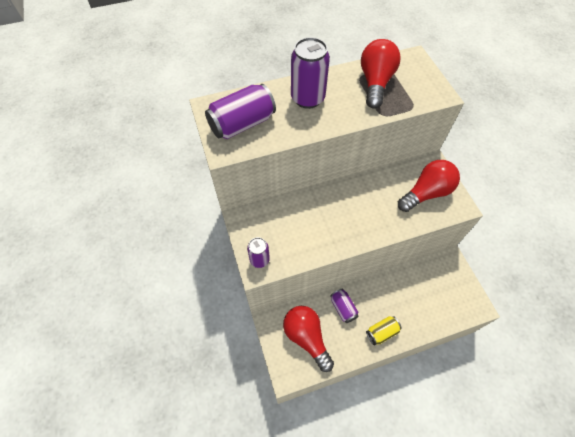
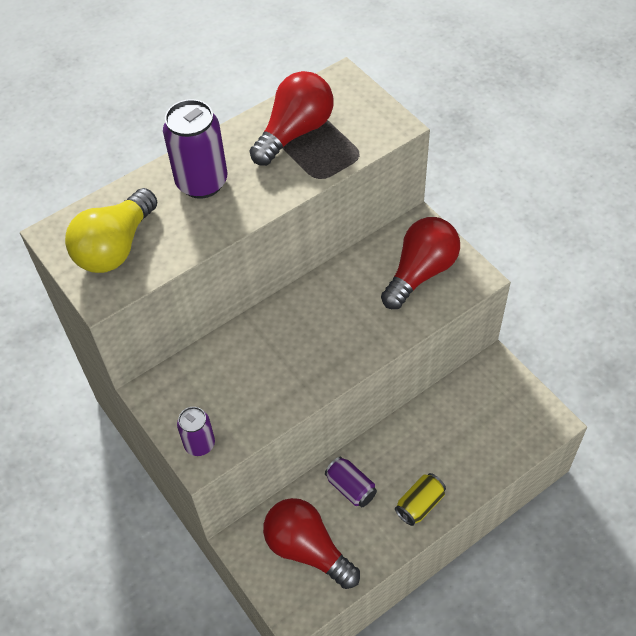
camera: 15 degrees left, 5 degrees down
purple can [205,84,276,139] -> yellow light bulb [65,188,157,273]
red light bulb [361,39,401,109] -> red light bulb turned 45 degrees clockwise [250,71,334,166]

